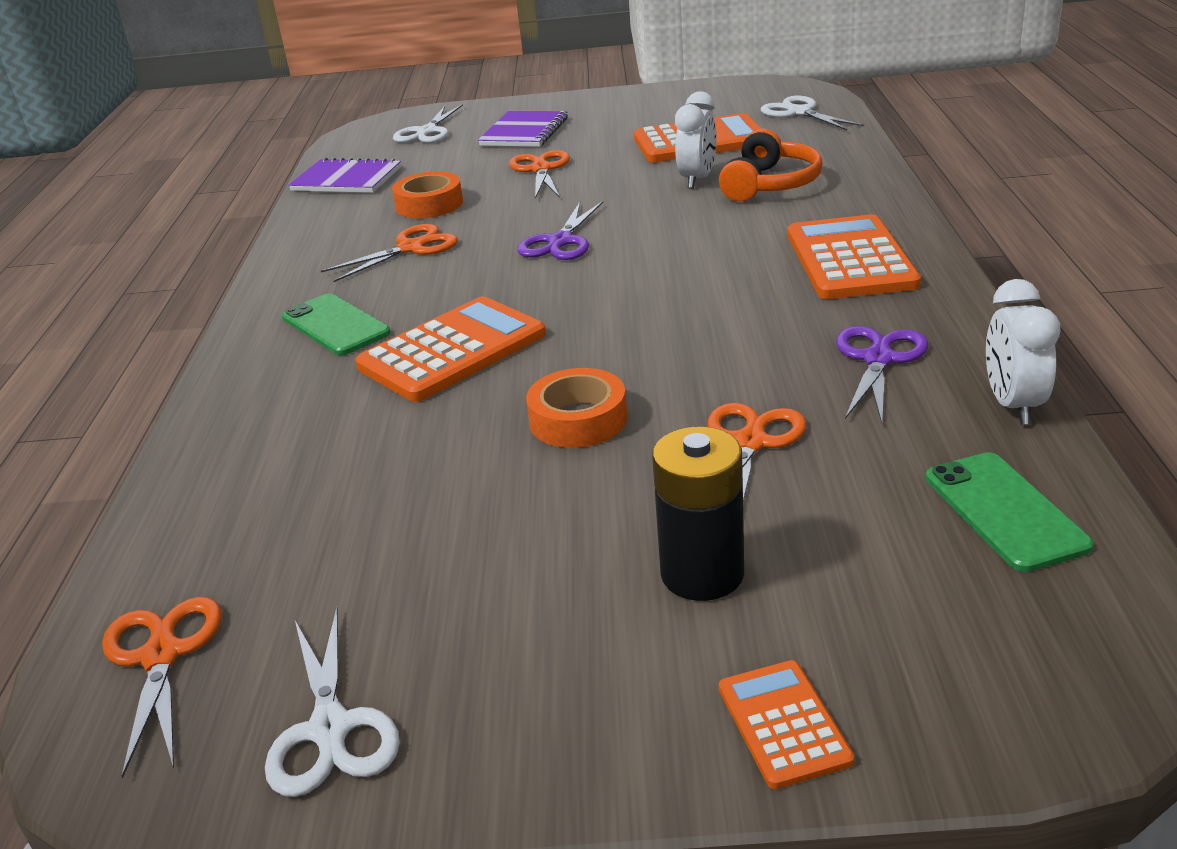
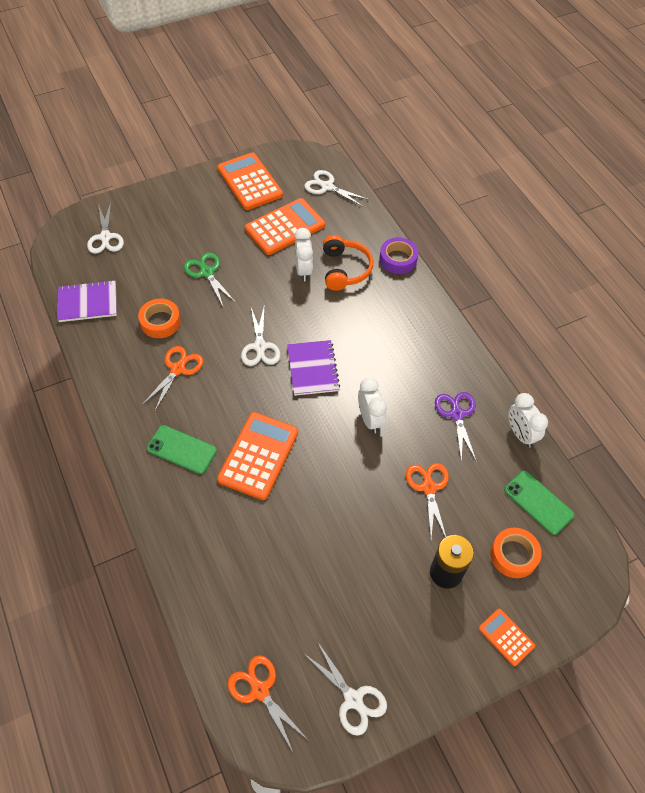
camera: 30 degrees left, 25 degrees up
purple notebook [478,111,568,147] -> purple notebook moved to [287,340,340,396]
orange scissors [509,150,570,199] -> green scissors [184,252,235,306]
purple scissors [517,201,603,260] -> white scissors [241,304,281,366]
orange tape [526,368,627,448] -> orange tape moved to [490,528,542,578]
orange calculator [788,214,921,299] -> orange calculator moved to [217,153,283,210]
none -> white clock [358,377,387,433]
none -> purple tape [380,237,418,274]

